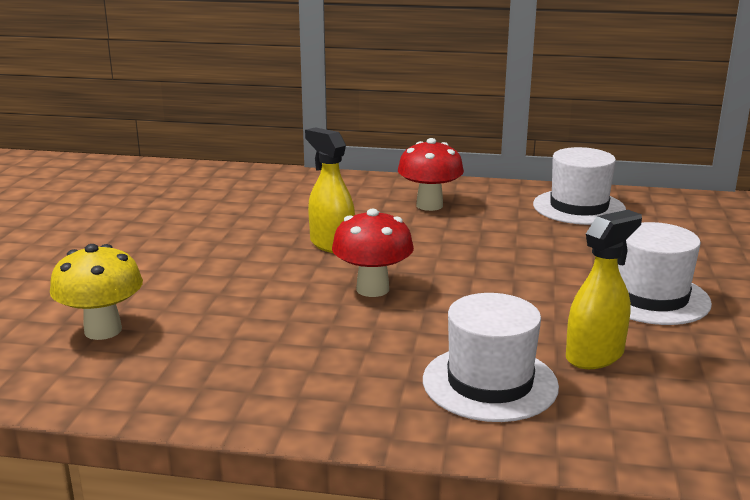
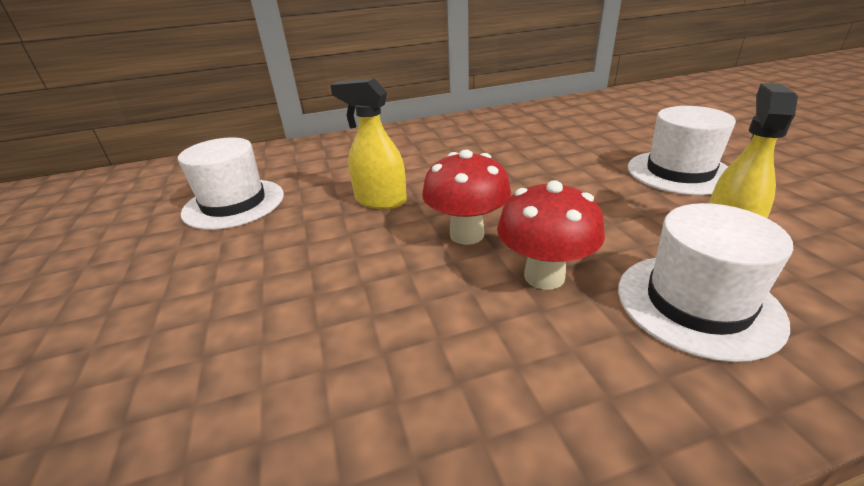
camera: 25 degrees left, 10 degrees up
yellow mushroom [50,244,143,340] -> none
red mushroom [398,138,464,211] -> red mushroom moved to [497,180,605,290]
white hat [533,147,626,225] -> white hat moved to [178,138,284,230]

